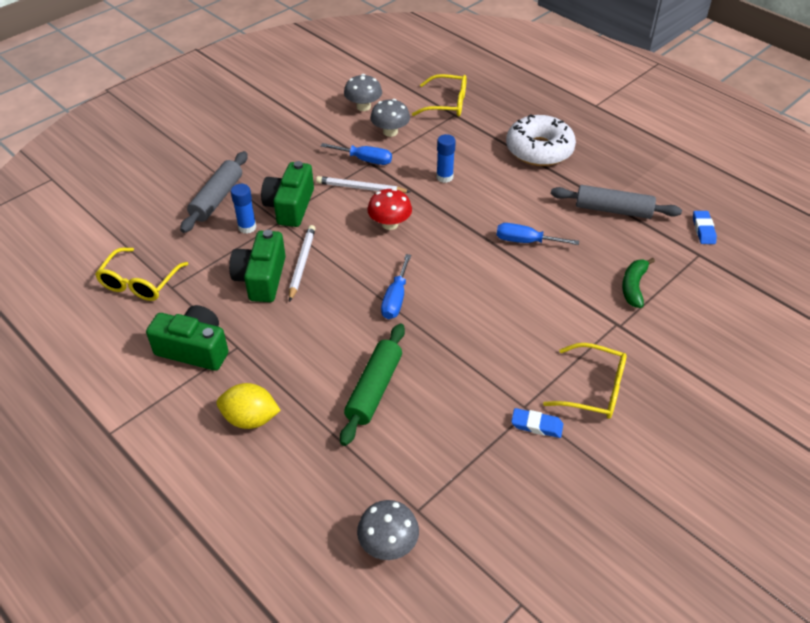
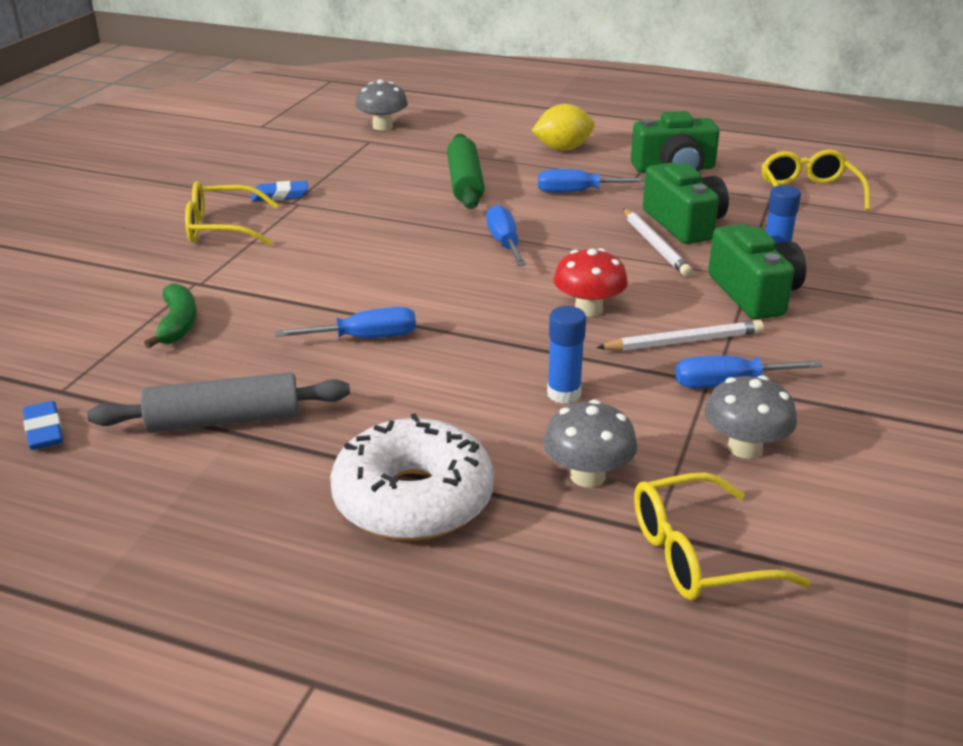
camera: 155 degrees right, 15 degrees down
grey rolling pin [180,151,248,233] -> none
grey mushroom [344,74,382,111] -> grey mushroom moved to [543,399,637,488]
none -> blue screwdriver [538,169,645,193]

